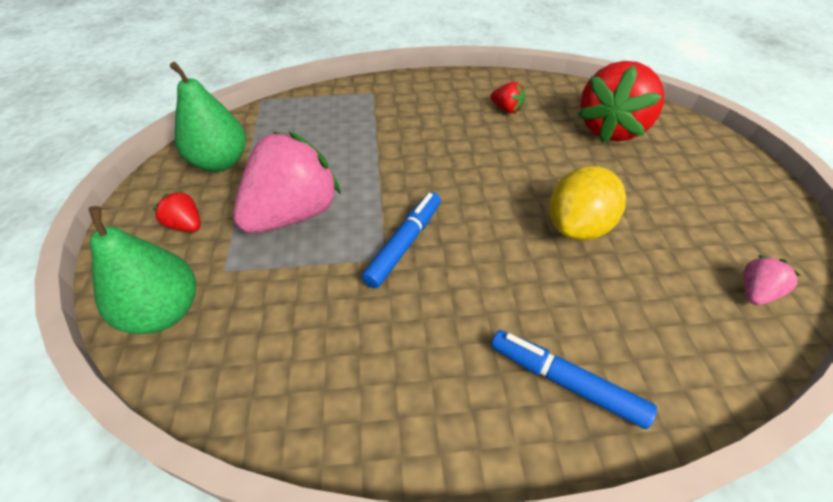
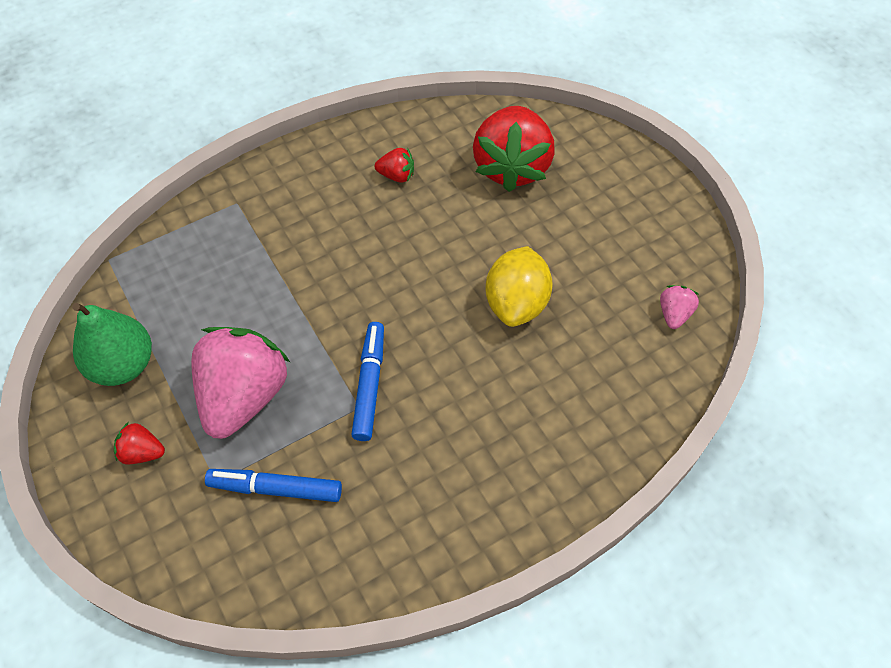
camera: 25 degrees left, 10 degrees up
green pear [88,206,196,334] -> none
blue marker [491,330,657,429] -> blue marker moved to [205,469,342,502]

